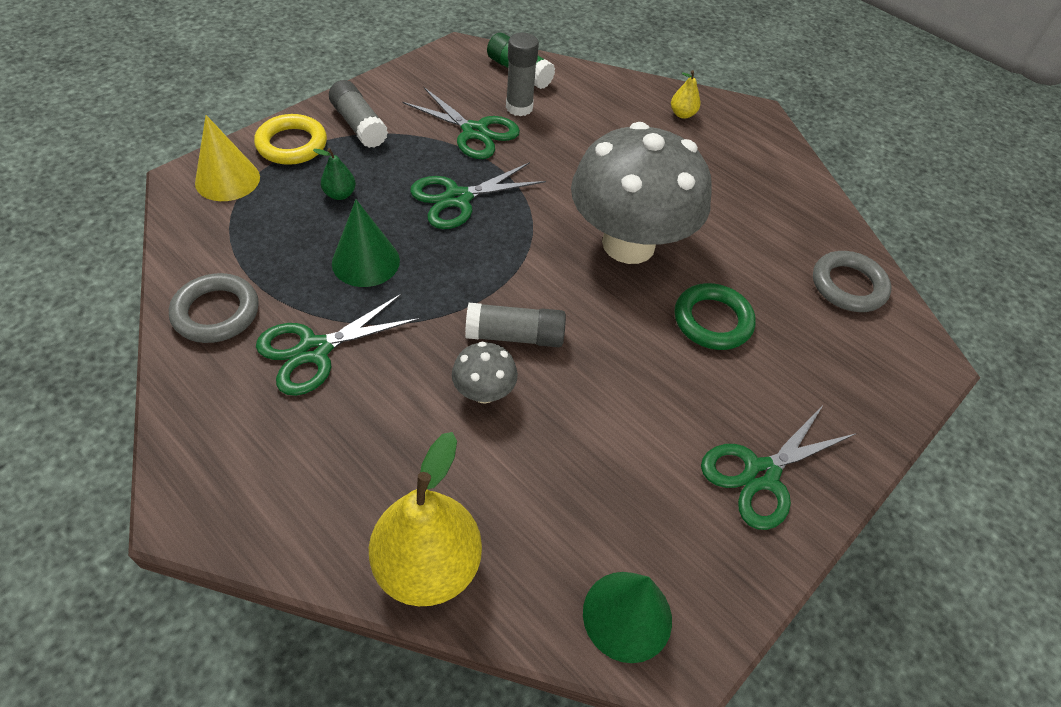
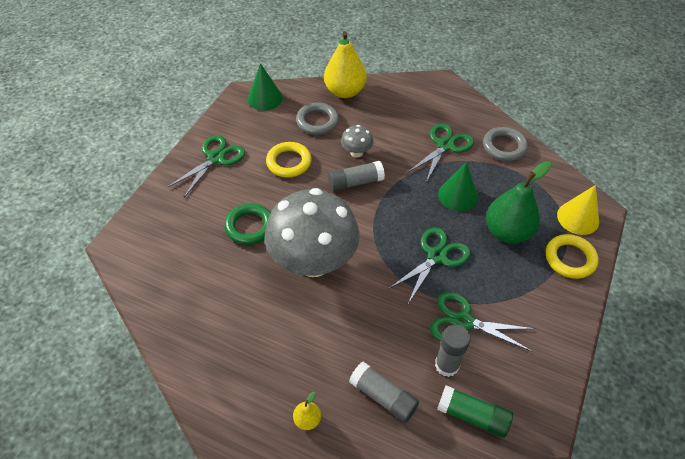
camera: 165 degrees right, 0 degrees up
green pear [313,148,356,200] -> green pear [486,161,551,244], size x2.25
grey glue stick [329,80,388,148] -> grey glue stick moved to [349,362,419,423]
grey ring [813,251,891,312] -> grey ring moved to [296,102,339,135]
none -> yellow ring [266,142,312,178]

